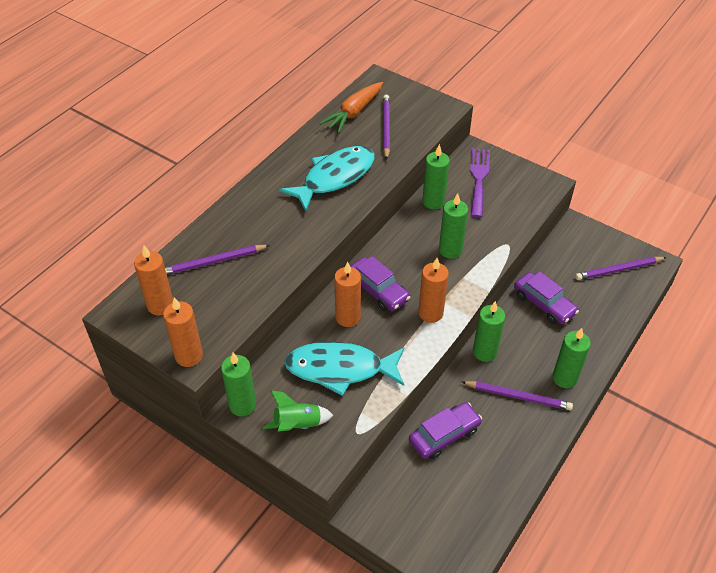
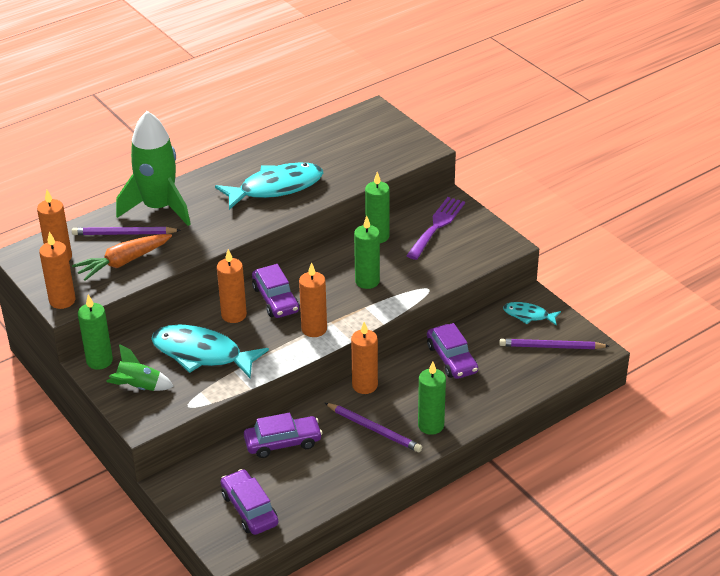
camera: 20 degrees right, 10 degrees down
orange carrot [320,82,383,133] -> orange carrot moved to [72,234,172,281]
purple pencil [383,95,390,160] -> none
green candle [473,301,505,362] -> orange candle [351,322,378,394]
none -> green rocket [116,111,191,226]
none -> purple car [221,469,278,535]
none -> turquoise fish [503,302,561,326]

